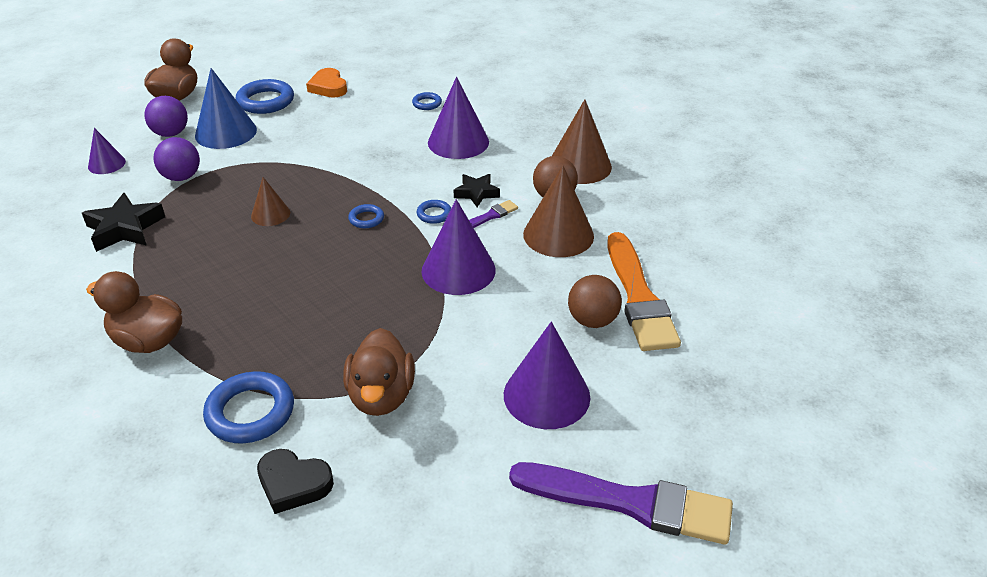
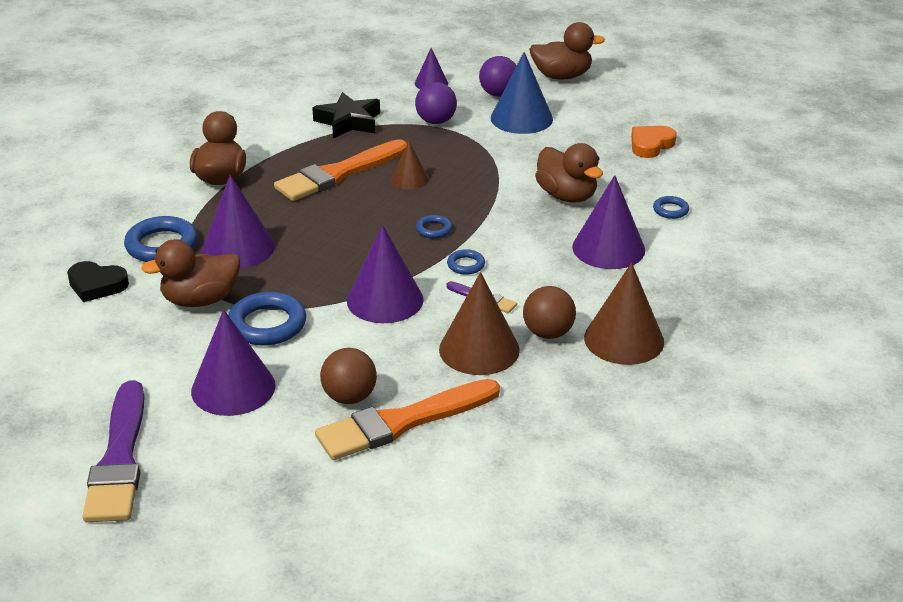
camera: 70 degrees right, 5 degrees down
blue ring [236,79,294,114] -> blue ring moved to [228,292,306,346]
black heart [257,449,334,514] -> black heart turned 75 degrees counterclockwise [67,261,129,302]
black star [454,174,500,207] -> none
none -> purple cone [202,175,275,269]
none -> orange brush [274,139,408,201]
none -> brown duck [535,143,603,202]

